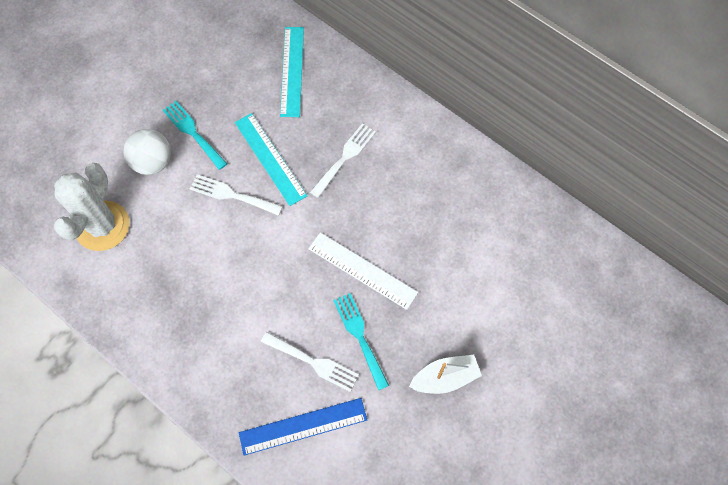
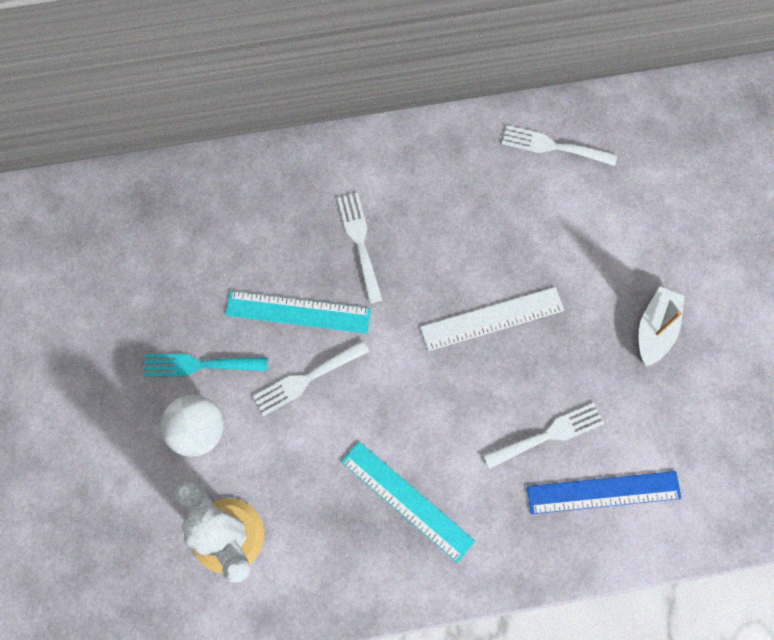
camera: 50 degrees left, 5 degrees up
blue ruler [239,398,367,455] -> blue ruler turned 60 degrees clockwise [527,471,682,514]
turquoise ruler [280,27,304,117] -> turquoise ruler moved to [342,442,475,563]
turquoise fork [333,293,389,390] -> none
none -> white fork [502,125,617,166]

